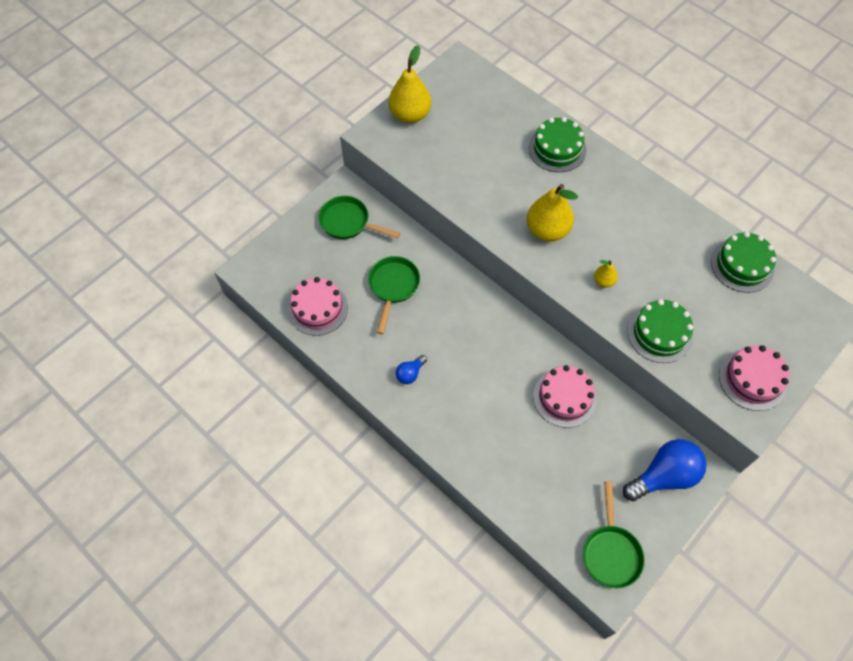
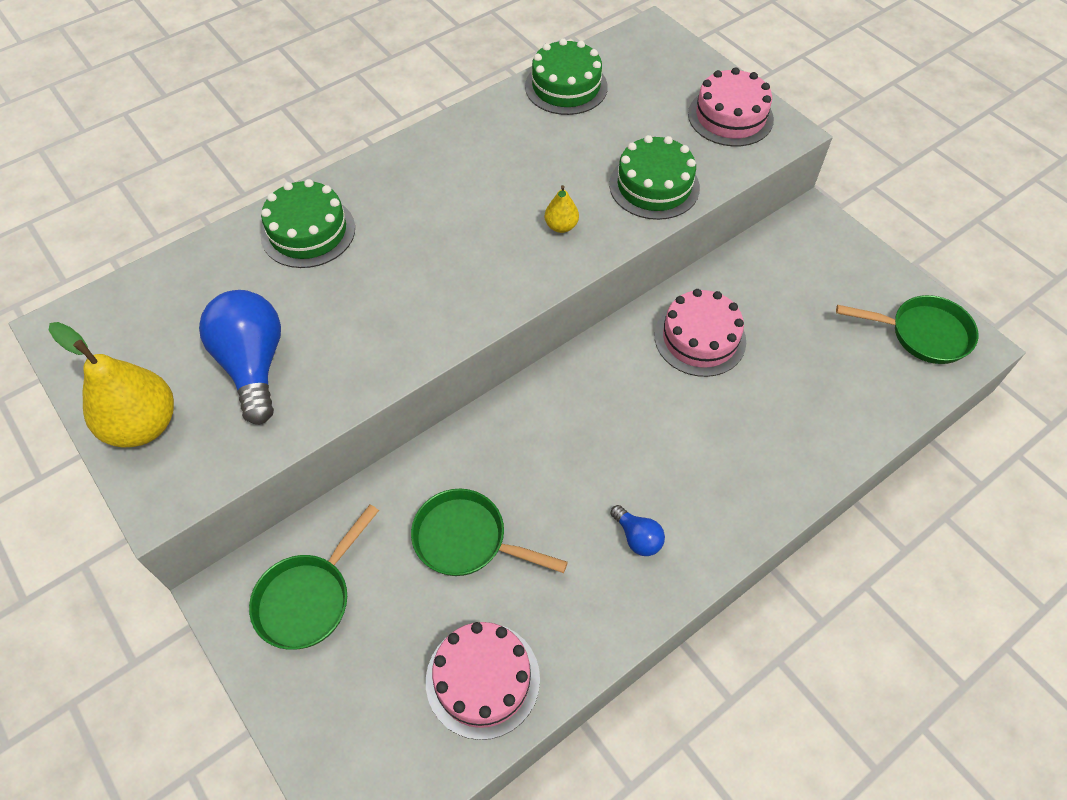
camera: 80 degrees left, 5 degrees down
yellow pear [527,184,578,241] -> none
blue light bulb [623,439,707,501] -> blue light bulb moved to [199,290,281,424]

